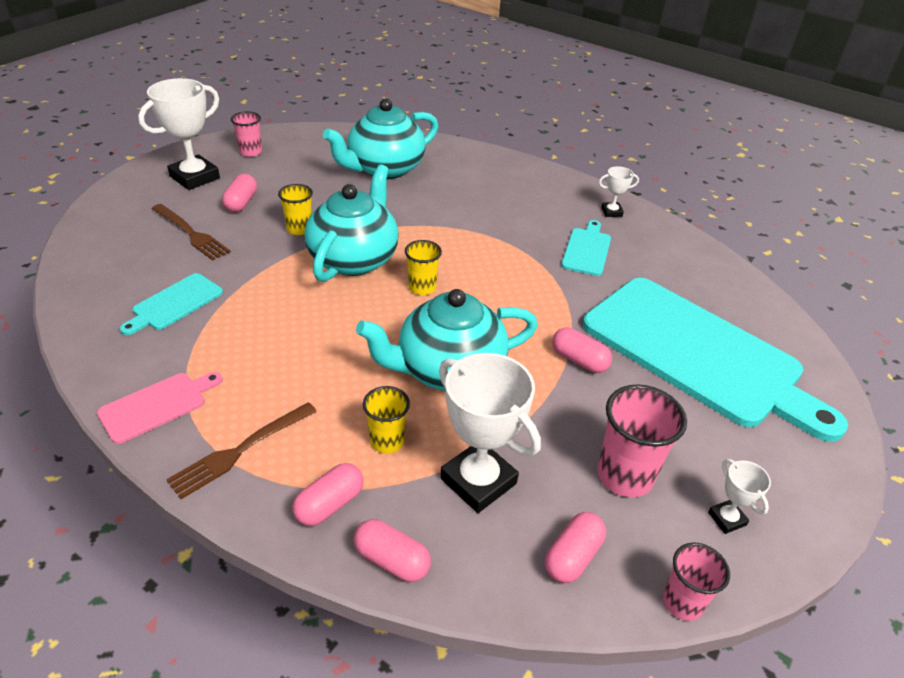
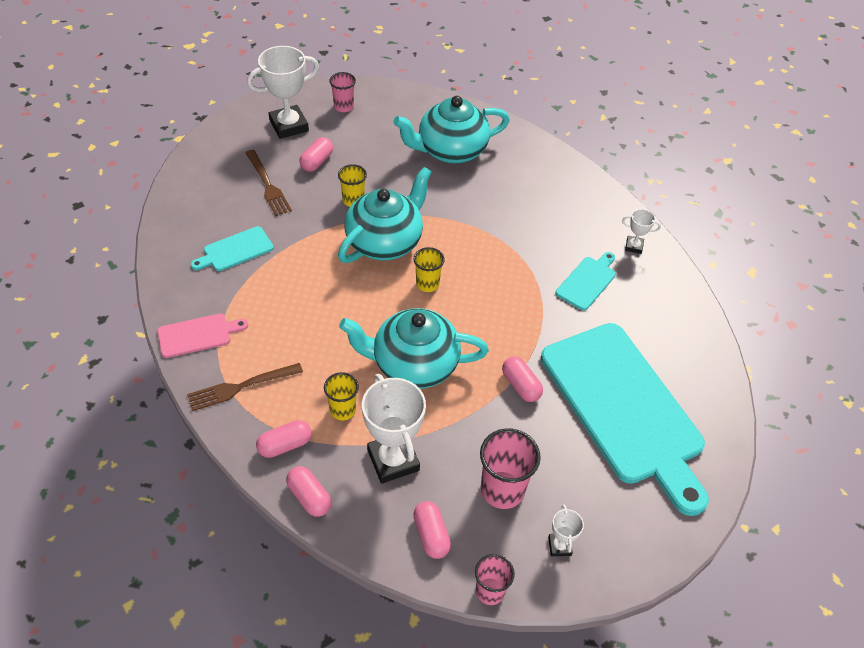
camera: 20 degrees right, 10 degrees up
pink capsule [545,512,606,583] -> pink capsule turned 75 degrees counterclockwise [413,501,451,559]

